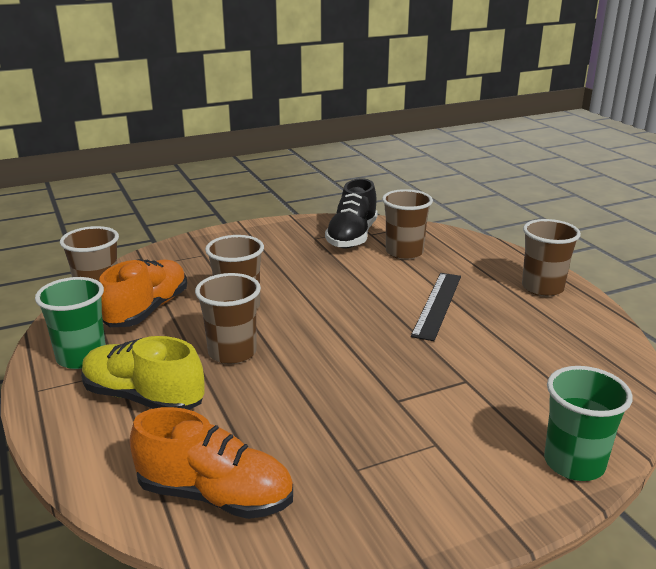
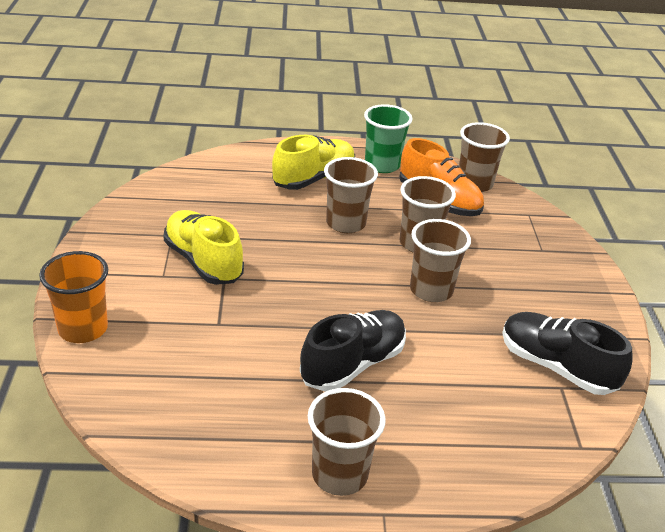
camera: 110 degrees right, 10 degrees up
orange shoe [130,407,293,519] -> none
brown cup [382,189,433,260] -> brown cup moved to [410,219,471,302]
black ruler [411,273,461,341] -> black shoe [300,310,406,391]
green cup [544,366,633,481] -> orange cup [39,251,108,343]
none -> yellow shoe [163,210,244,285]

